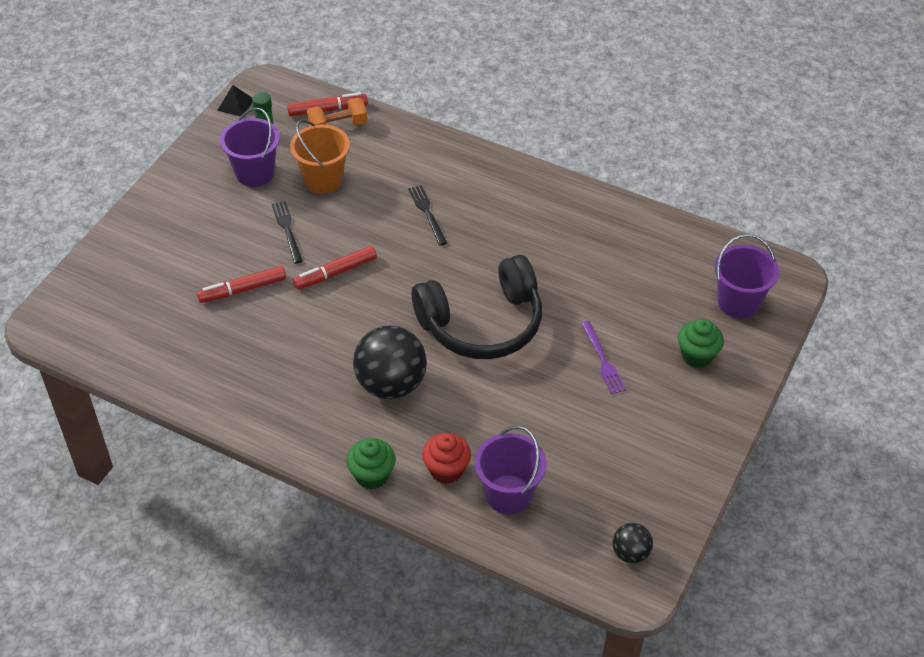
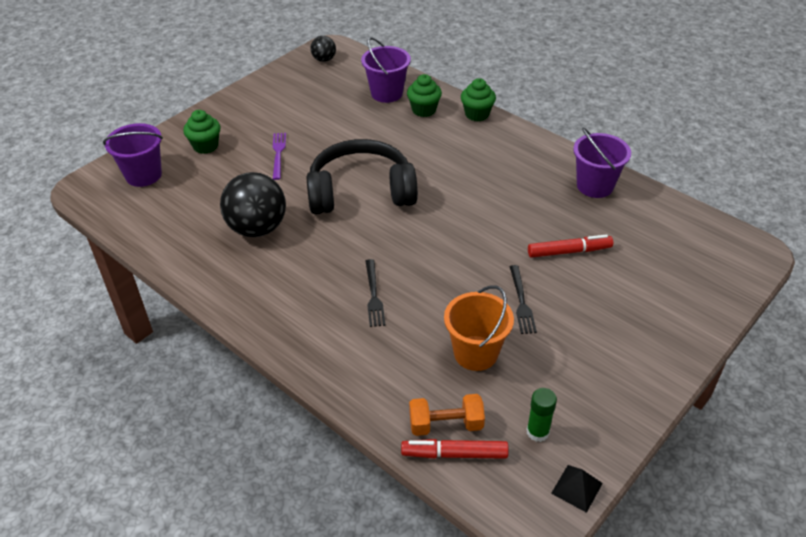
camera: 165 degrees left, 5 degrees down
purple bucket [220,107,280,187] -> purple bucket moved to [573,127,631,198]
red marker [293,246,377,290] -> none
black ball [353,325,427,399] -> black ball moved to [220,172,286,237]
red cupcake [422,433,471,484] -> green cupcake [407,74,442,117]

